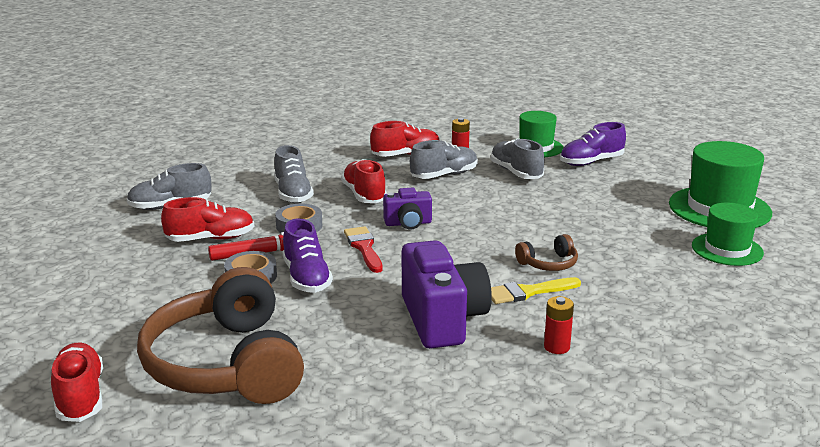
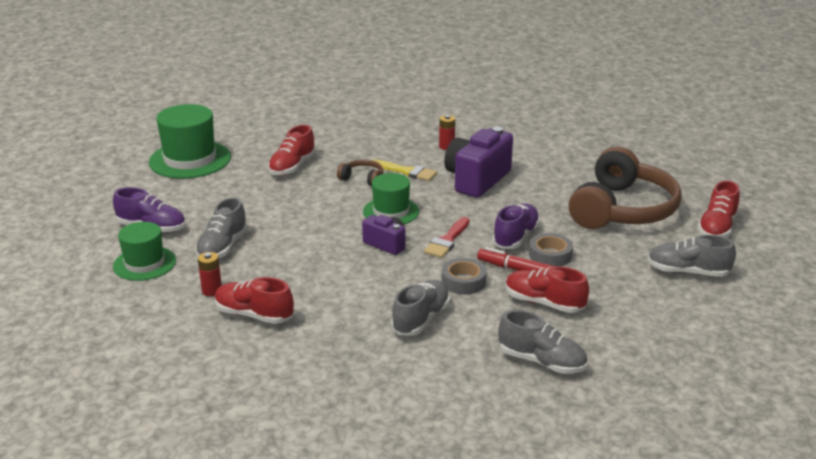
camera: 135 degrees left, 5 degrees up
red shoe [341,159,387,203] -> red shoe moved to [268,125,316,176]
grey shoe [410,140,478,179] -> grey shoe moved to [648,235,736,277]
green hat [692,203,764,266] -> green hat moved to [363,173,419,224]

